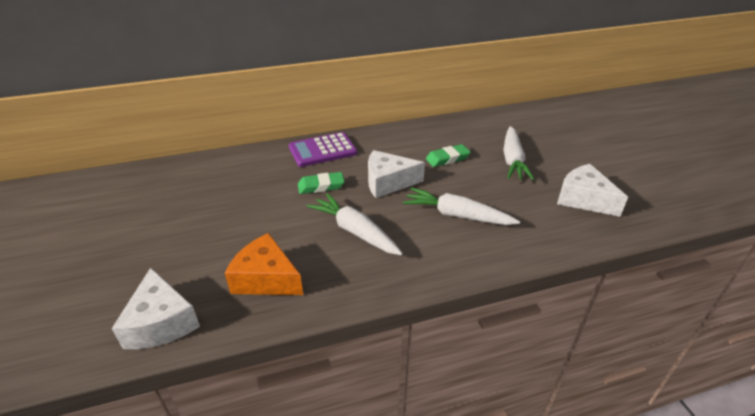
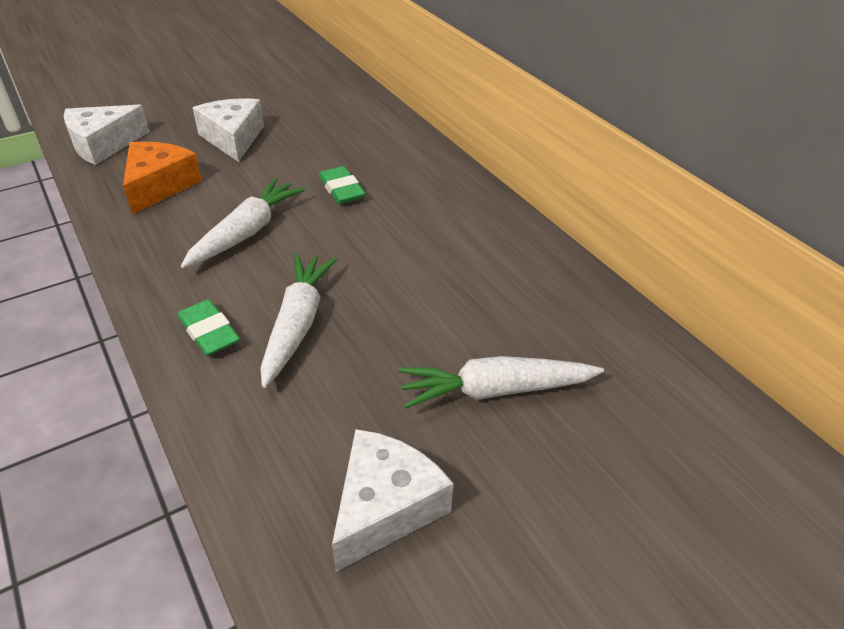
camera: 75 degrees right, 5 degrees up
purple calculator [289,132,357,167] -> none
white cheese [368,150,425,198] -> white cheese moved to [193,98,264,162]
green eraser [426,144,471,167] -> green eraser moved to [177,299,240,356]

